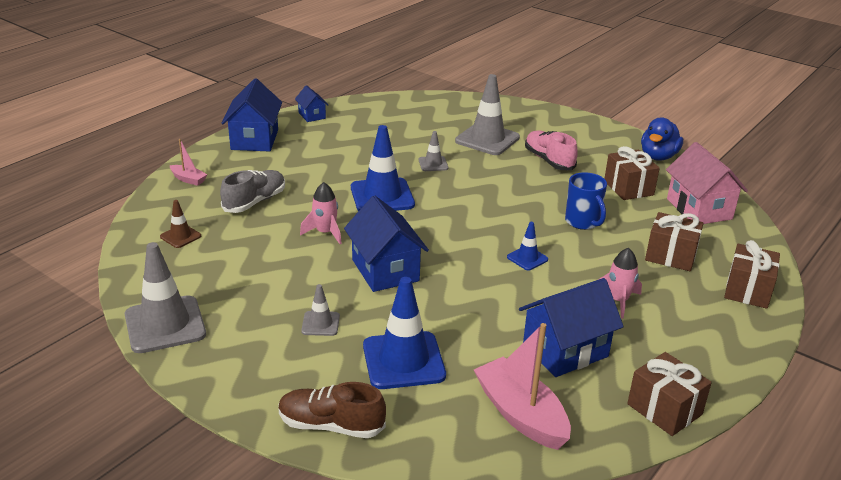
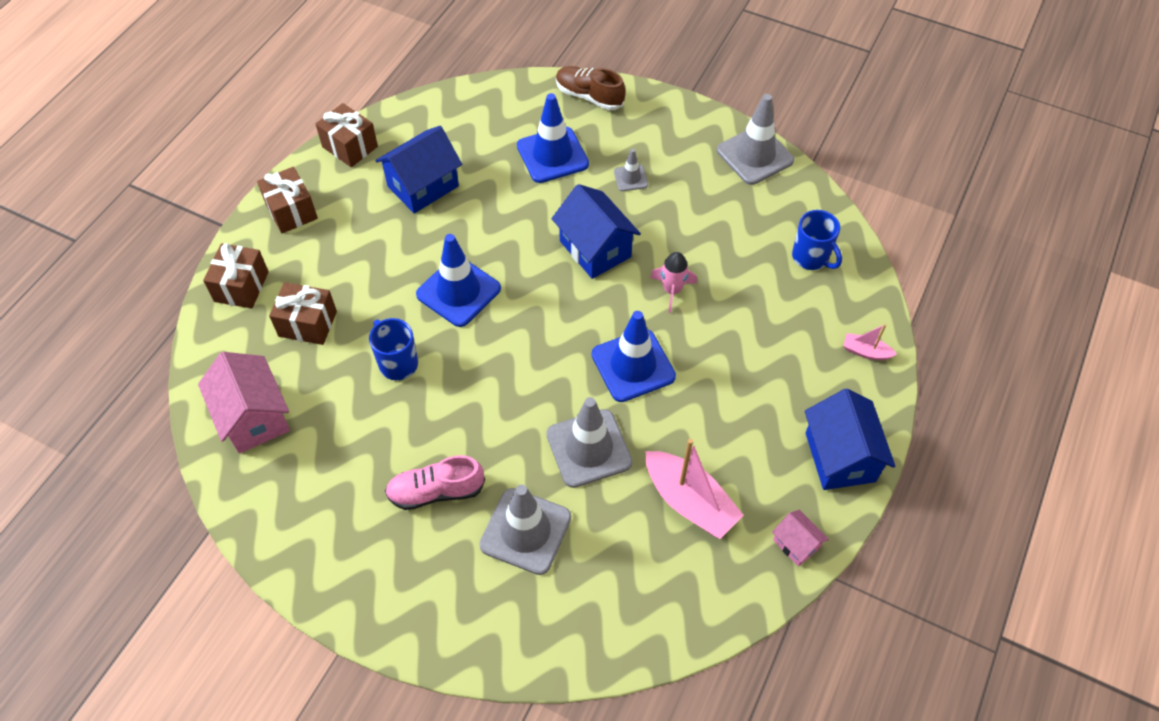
camera: 170 degrees right, 25 degrees up
brown traffic cone [160,200,201,248] -> blue mug [792,210,842,270]
grey shoe [220,170,285,213] -> none
brown shoe [279,382,386,438] -> brown shoe turned 150 degrees counterclockwise [556,66,626,110]
blue house [295,85,328,122] -> pink house [772,510,829,567]
grey traffic cone [419,131,448,171] -> grey traffic cone [546,397,632,488], size x2.00
pink boat [474,323,571,450] -> pink boat moved to [646,439,744,539]
blue traffic cone [507,222,548,270] -> blue traffic cone [416,234,501,327], size x2.00
pink shoe [525,130,578,170] -> pink shoe turned 120 degrees clockwise [385,455,485,510]
pink rocket [598,248,642,319] -> none
brown gift [604,146,660,200] -> brown gift moved to [257,167,318,234]
blue duck [641,117,683,161] -> none

